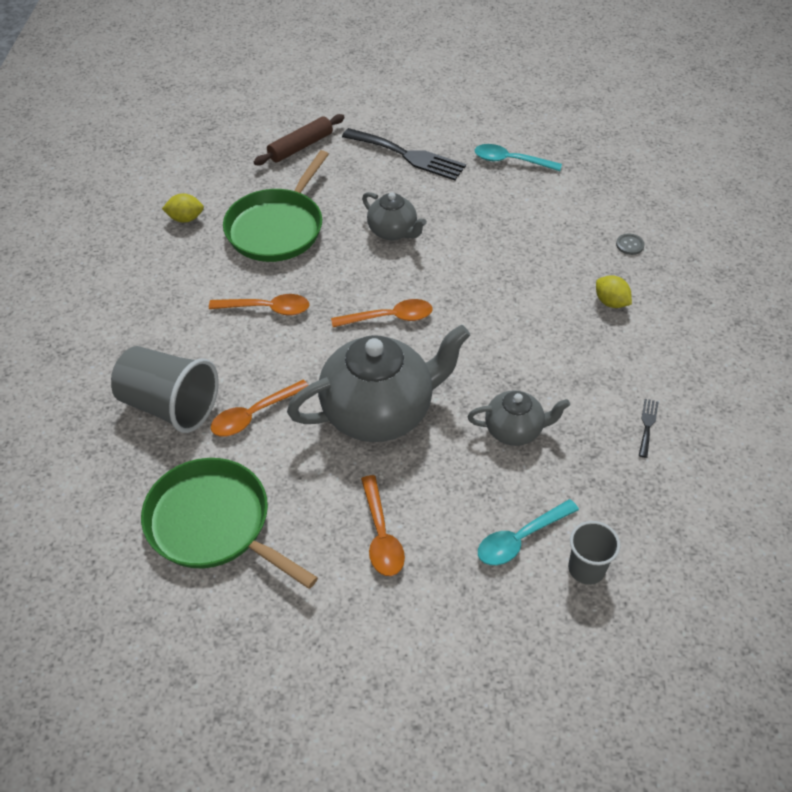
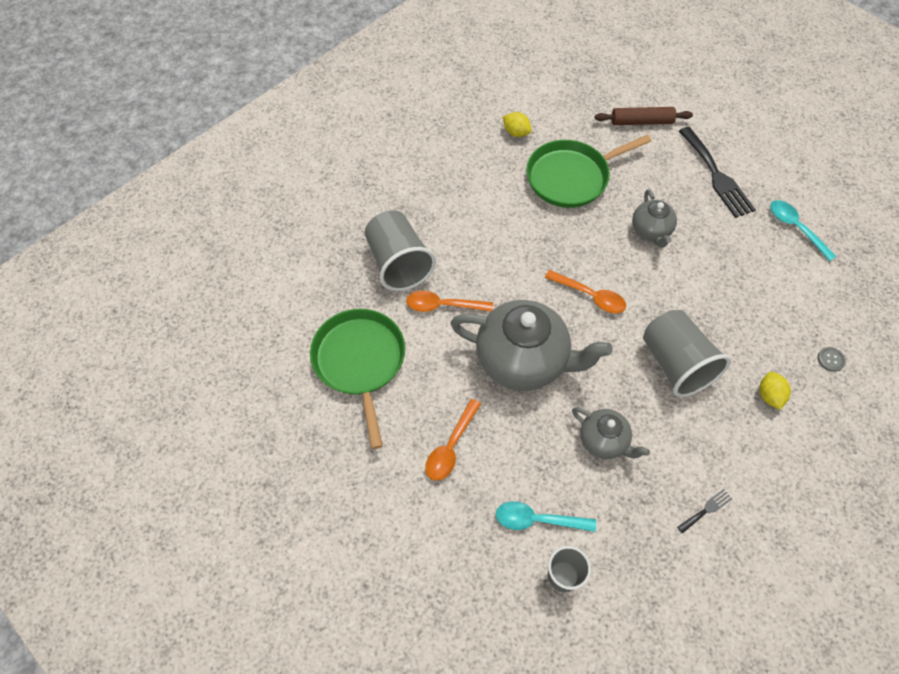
camera: 40 degrees right, 10 degrees up
orange spoon [209,294,309,316] -> none
none -> grey cup [643,310,731,397]

